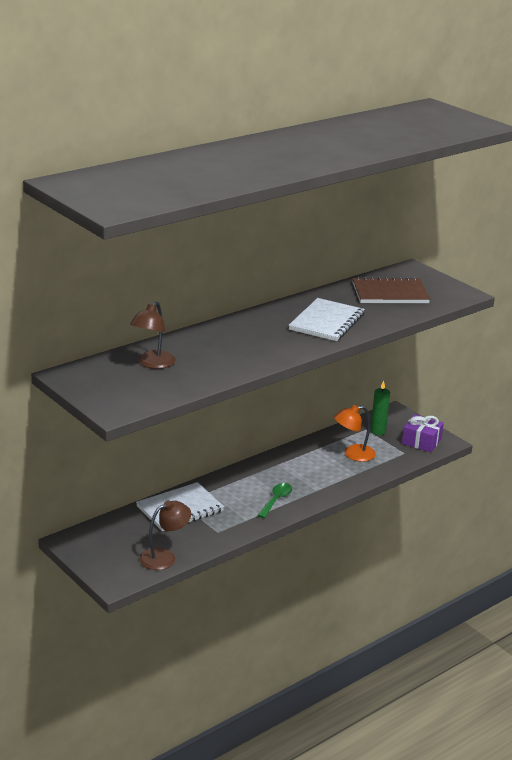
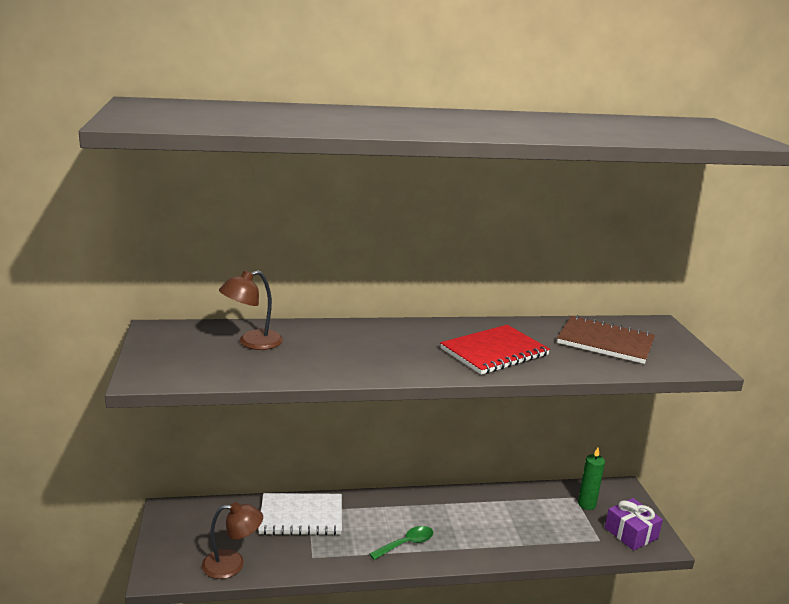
camera: 30 degrees right, 5 degrees down
white notebook [289,298,365,341] -> red notebook [440,325,550,375]
orange lamp [334,405,376,462] -> none

